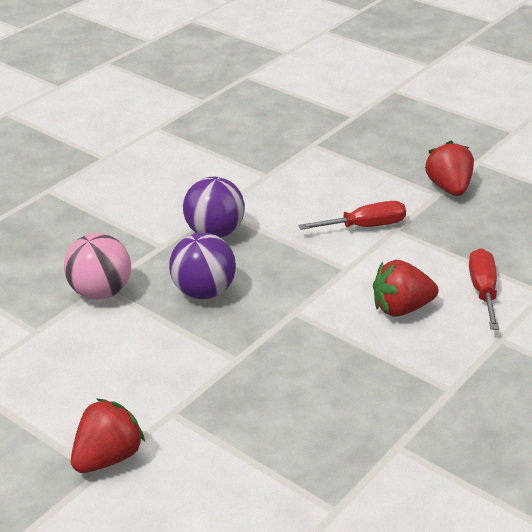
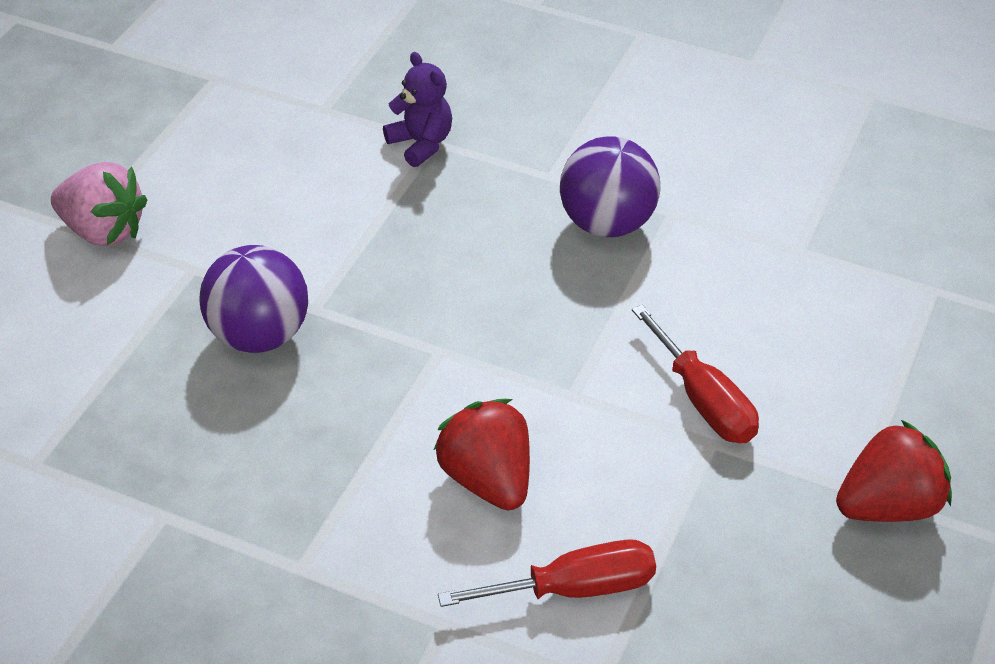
camera: 75 degrees right, 10 degrees up
pink ball [64,233,131,300] -> purple teddy bear [383,52,452,167]
red strawberry [71,399,145,473] -> pink strawberry [51,162,148,246]
purple ball [169,233,236,299] -> purple ball moved to [199,245,308,353]

